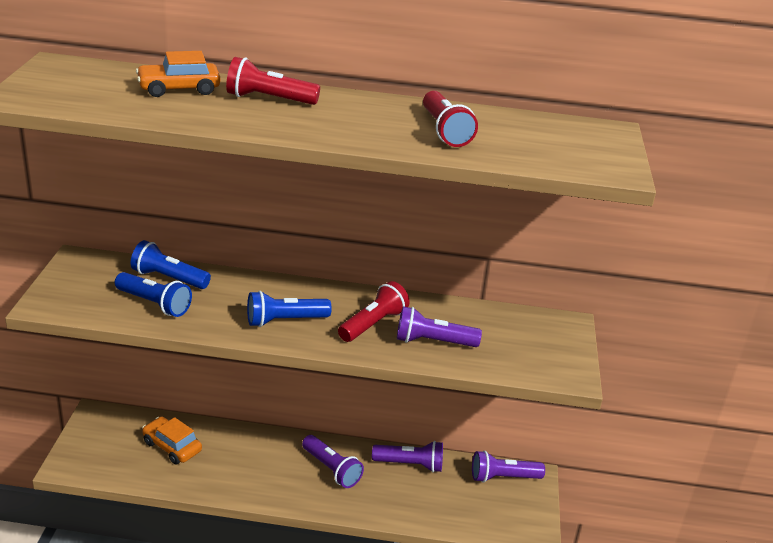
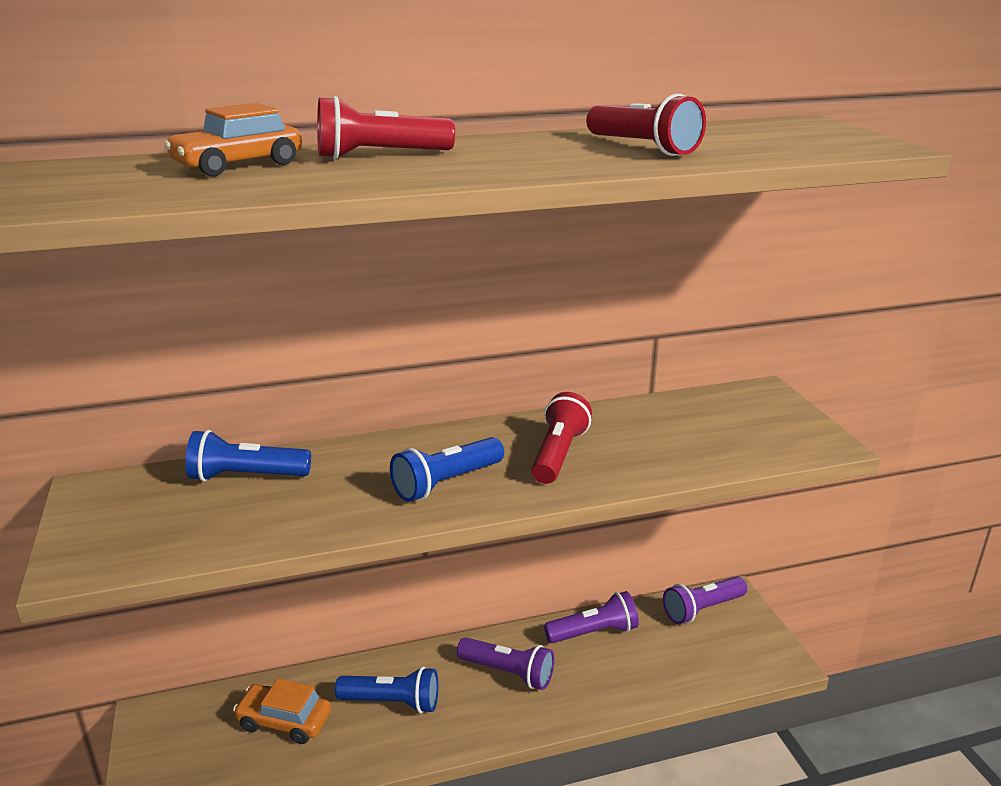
camera: 20 degrees left, 5 degrees down
blue flashlight [115,272,192,317] -> blue flashlight moved to [335,667,438,714]
purple flashlight [397,306,482,347] -> none

